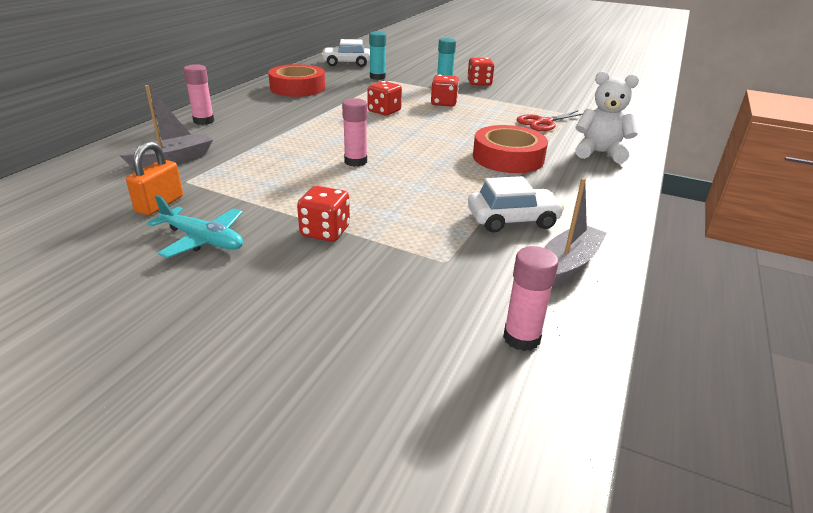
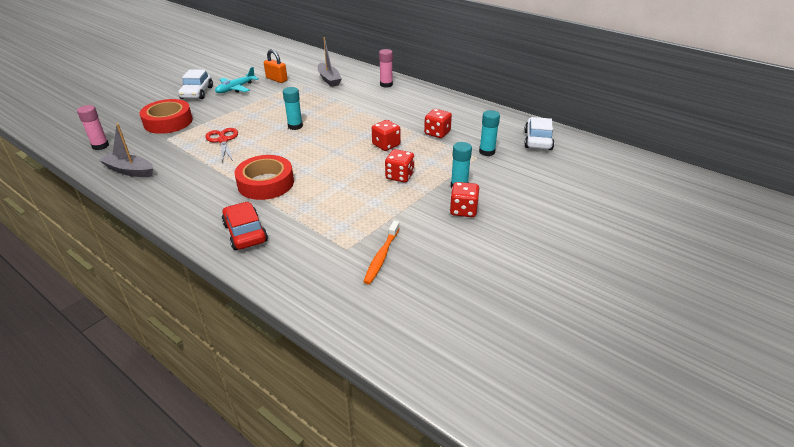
camera: 105 degrees right, 5 degrees up
red tape [268,64,325,97] -> red tape moved to [140,99,193,134]
red dice [297,186,350,242] -> red dice moved to [424,109,452,138]
pink glue stick [342,98,367,167] -> turquoise glue stick [283,87,303,130]
white car [468,176,564,233] -> white car moved to [178,69,213,99]
red scissors [517,111,583,131] -> red scissors moved to [205,128,238,163]
grey boat [544,178,607,287] -> grey boat turned 150 degrees clockwise [99,123,153,177]
white teddy bear [575,71,639,163] -> red car [222,202,268,250]
none -> orange toothbrush [363,221,400,285]

